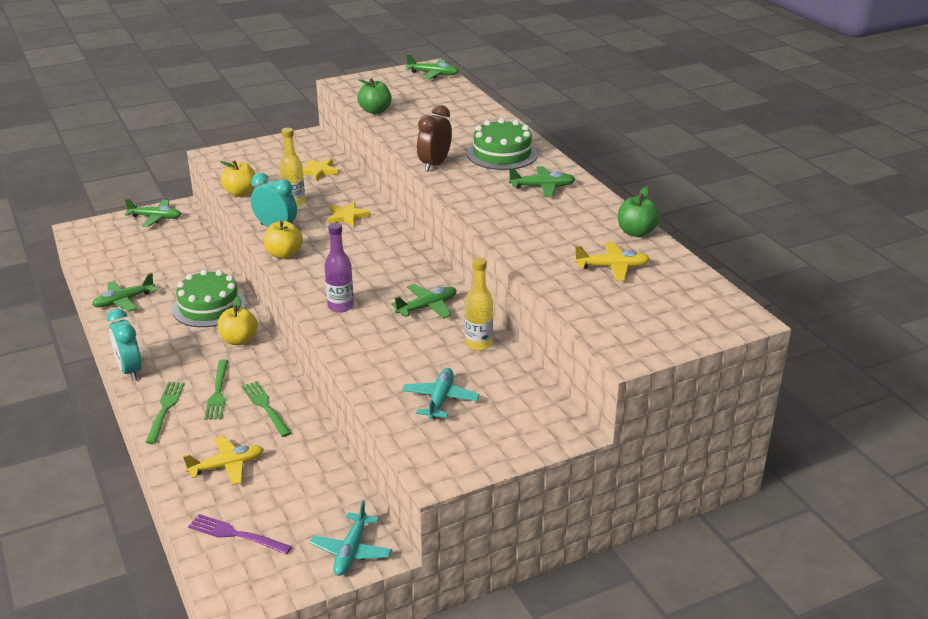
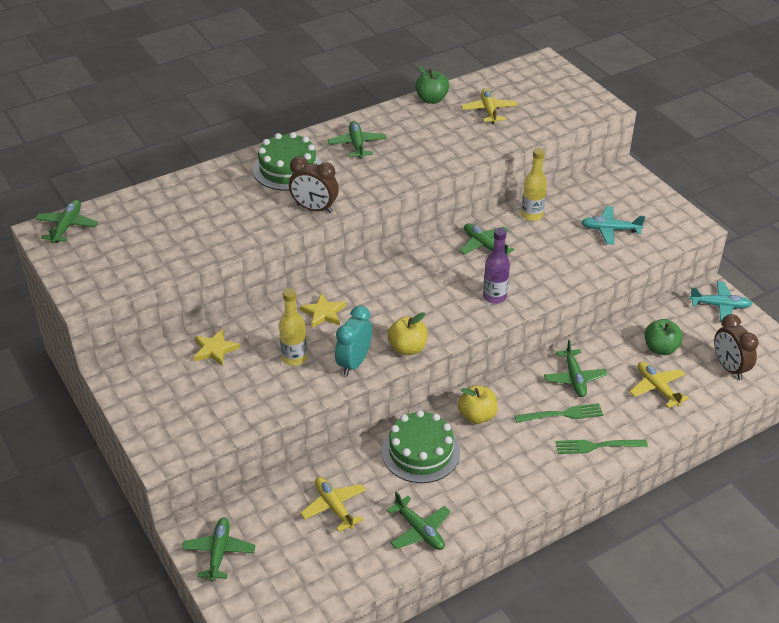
camera: 95 degrees left, 10 degrees up
turquoise clock [107,309,142,381] -> none
purple fork [188,514,292,555] -> brown clock [714,314,759,380]
yellow apple [220,160,255,197] -> none
green fork [242,381,291,437] -> green plane [544,339,608,397]
green apple [357,78,392,114] -> green apple moved to [645,319,683,355]
none -> yellow plane [300,477,366,532]

